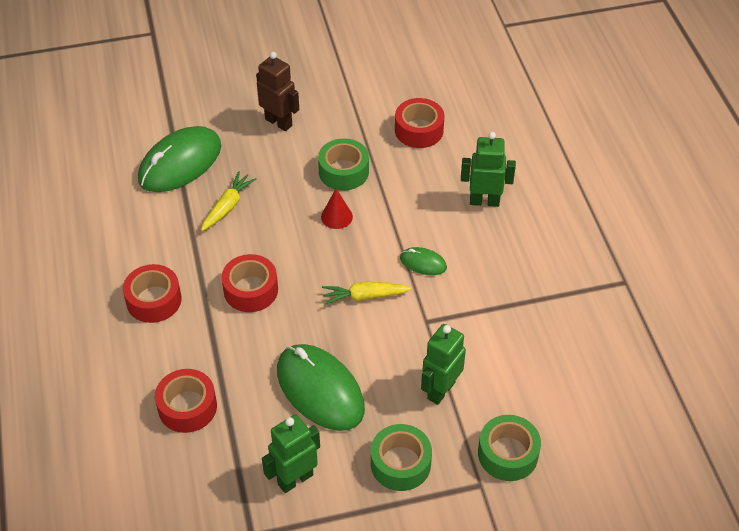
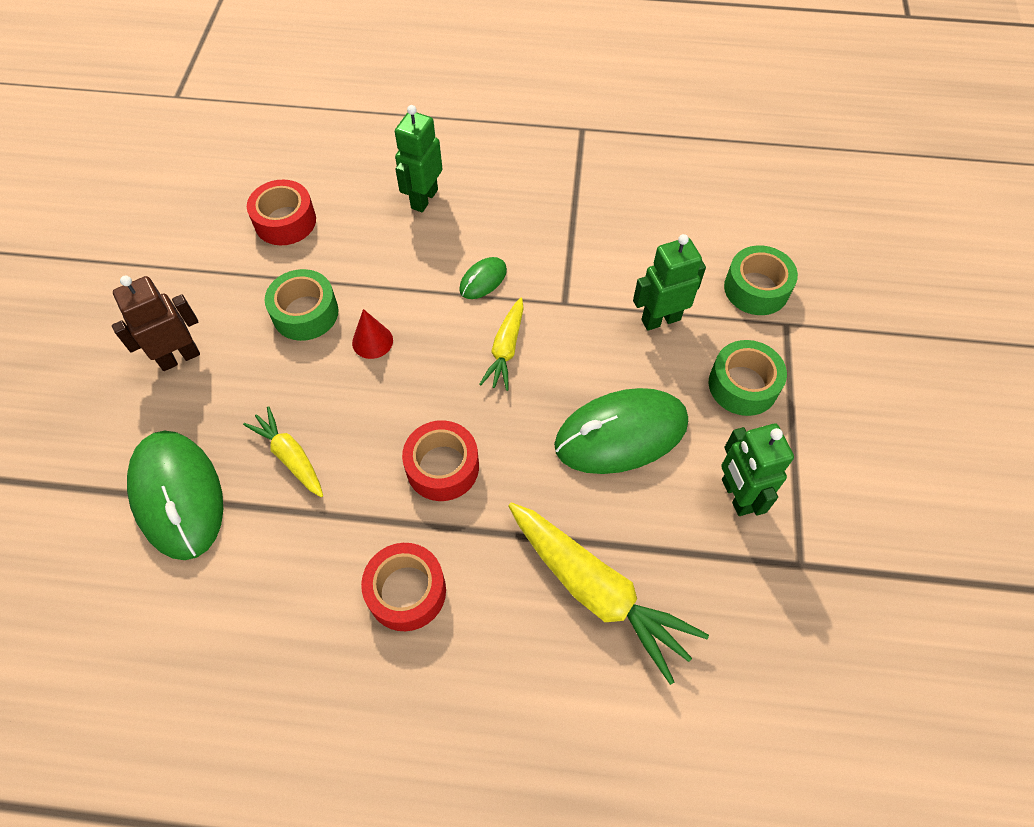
camera: 70 degrees left, 10 degrees up
red tape [155,369,217,433] -> yellow carrot [508,502,709,685]
green robot [421,324,466,405] -> green robot turned 105 degrees clockwise [633,234,706,331]

